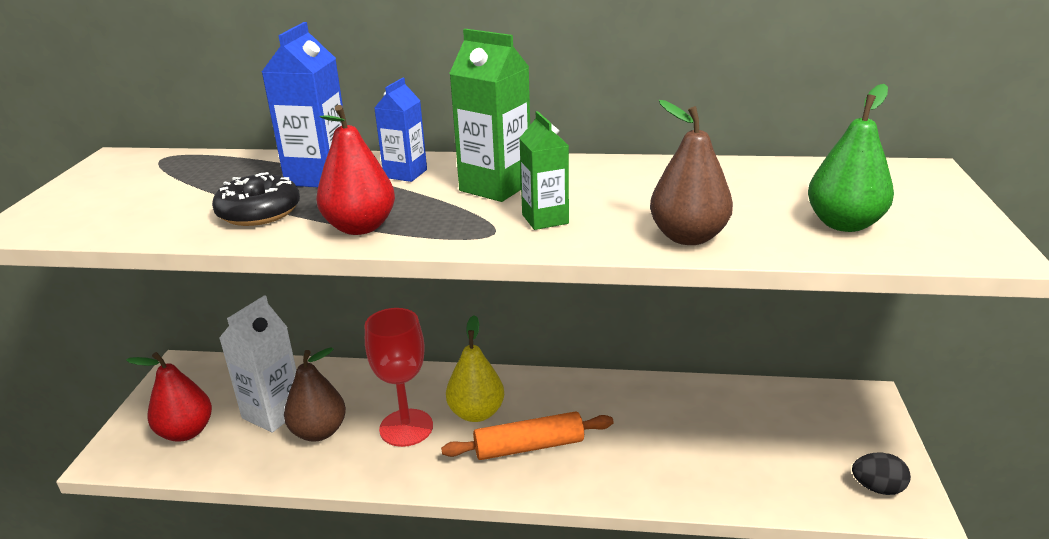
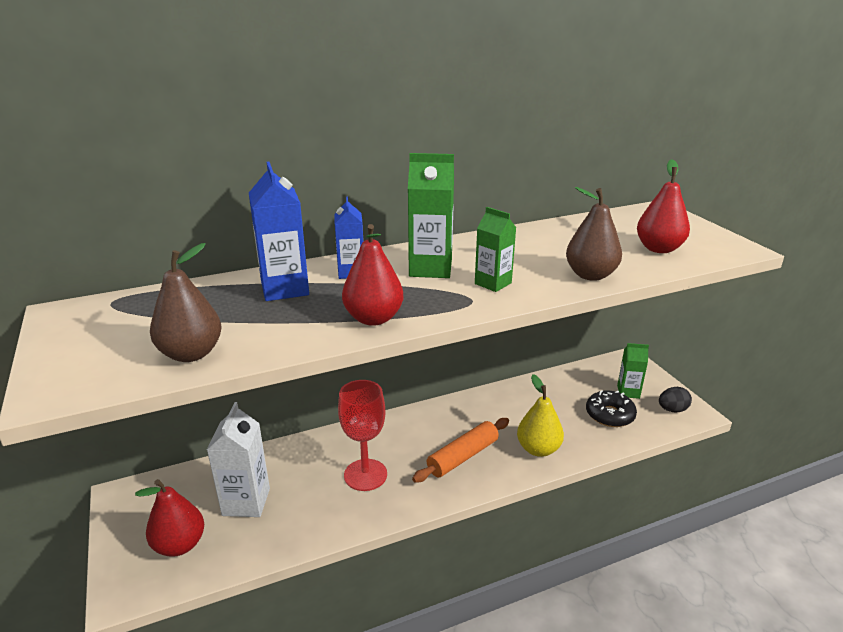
camera: 30 degrees left, 0 degrees up
black donut [212,172,300,226] -> black donut moved to [586,390,637,427]
brown pear [284,347,346,442] -> brown pear moved to [150,243,221,362]
yellow pear [446,315,504,422] -> yellow pear moved to [517,374,564,457]
green pear [808,84,894,232] -> red pear [637,159,690,253]
none -> green carton [617,343,649,399]

